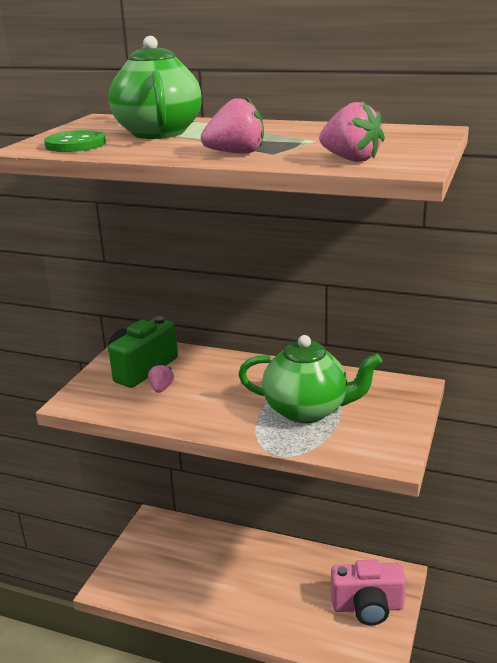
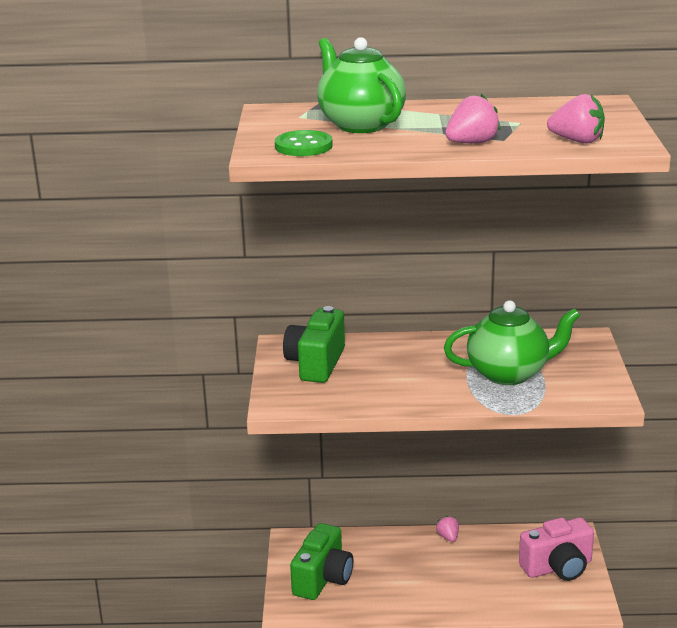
camera: 20 degrees left, 0 degrees up
pink strawberry [148,364,174,393] -> pink strawberry moved to [436,516,459,542]
none -> green camera [290,523,353,600]

